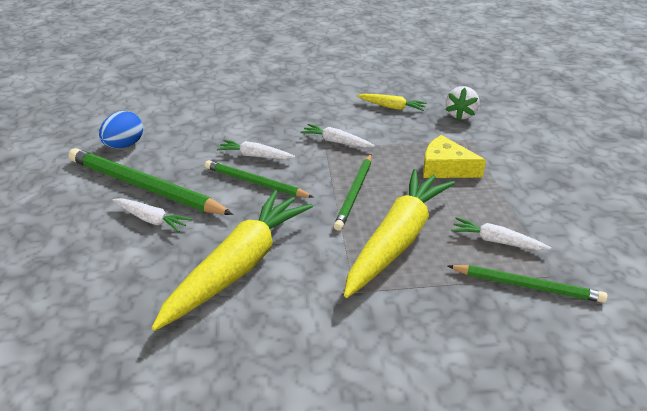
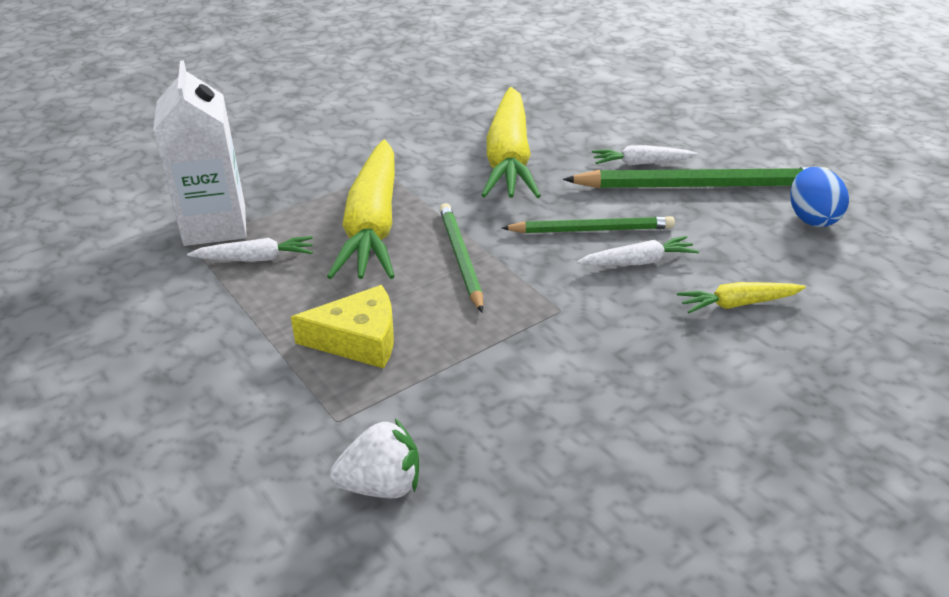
camera: 150 degrees right, 0 degrees up
white carrot [300,124,375,148] -> none
yellow carrot [357,94,427,111] -> yellow carrot moved to [677,282,806,313]
white strawberry [446,86,480,121] -> white strawberry turned 90 degrees clockwise [330,419,419,498]
green pencil [448,265,608,303] -> white carton [153,60,246,246]

